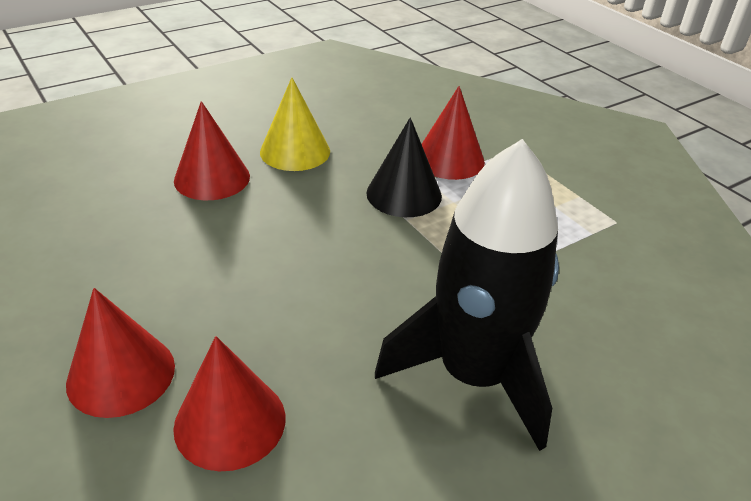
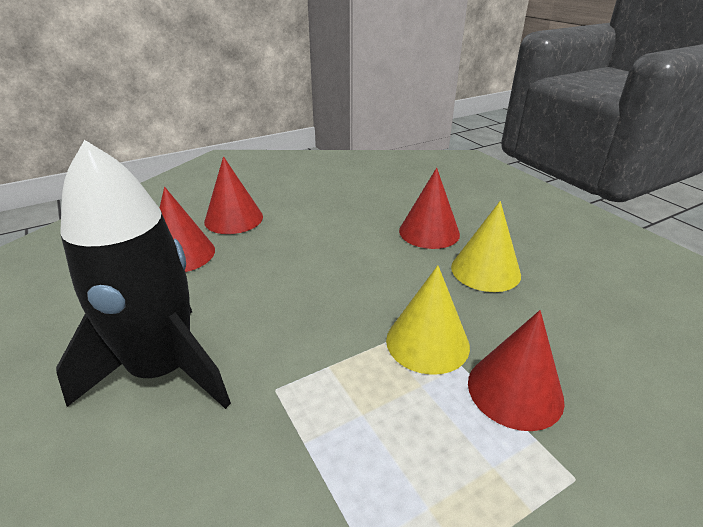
camera: 95 degrees right, 5 degrees down
black cone [366,117,442,217] -> yellow cone [386,265,470,375]

